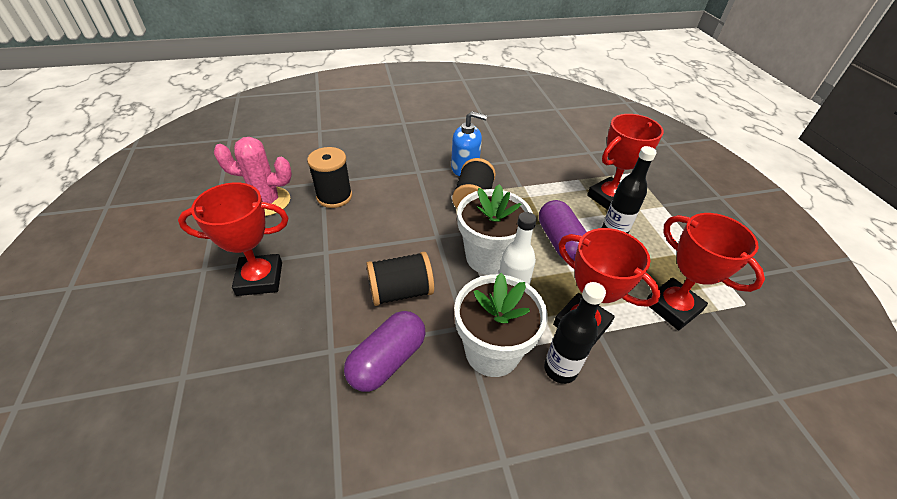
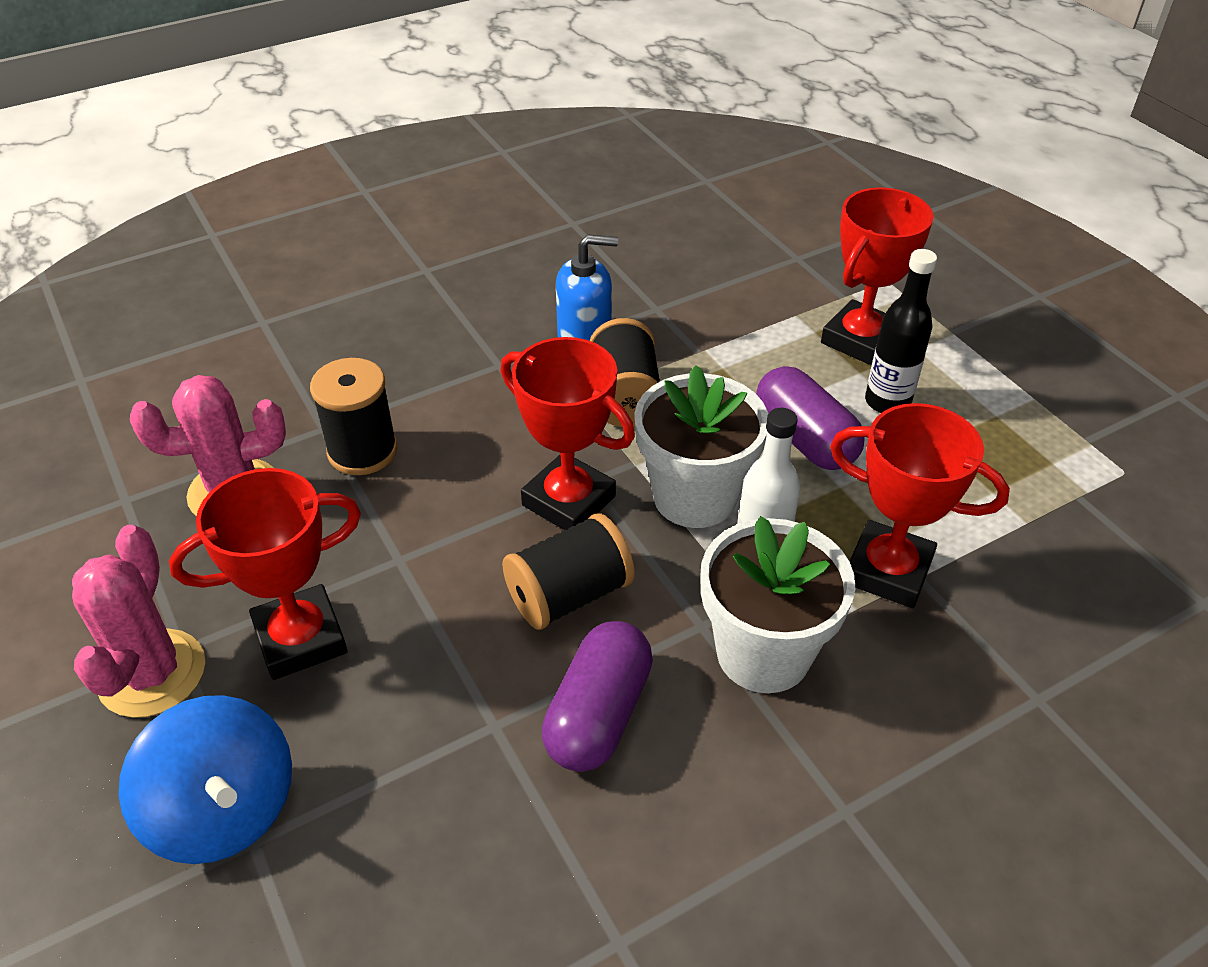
camera: 15 degrees left, 0 degrees up
black bottle [544,282,606,384] -> none
red trophy [646,213,765,330] -> red trophy moved to [500,337,635,530]
none -> pink cactus [72,525,205,718]
none -> blue spinning top [119,695,292,864]

